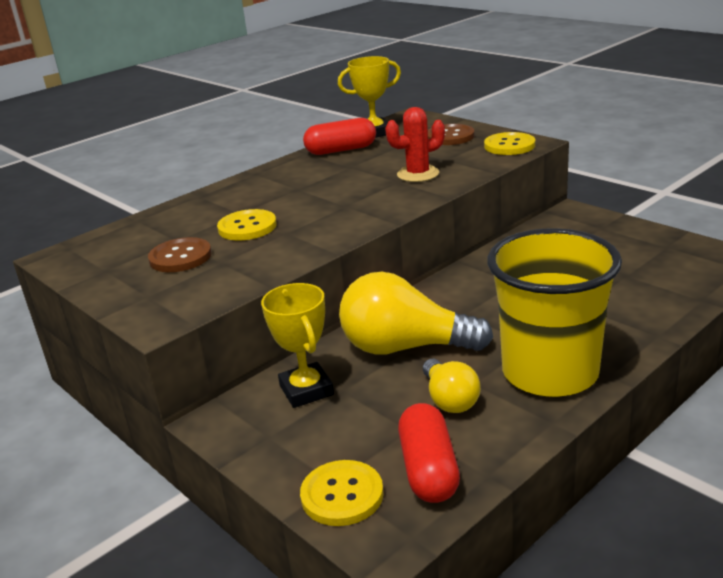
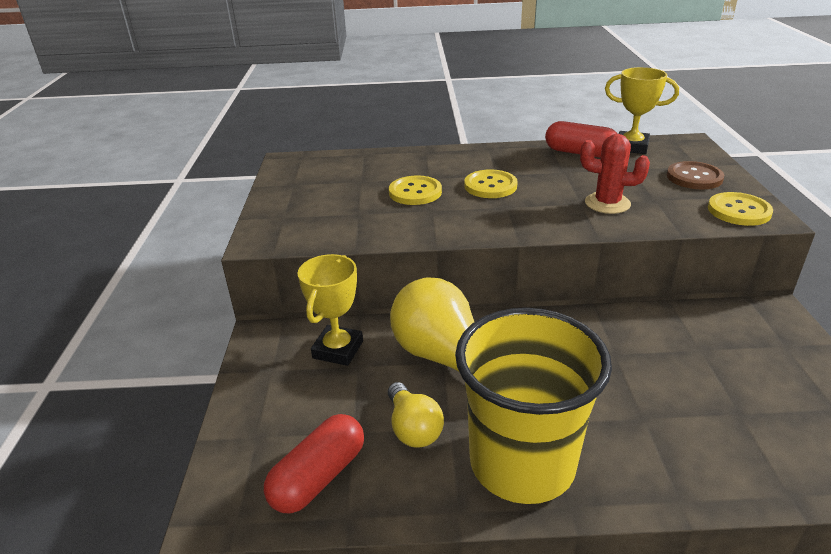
camera: 40 degrees right, 5 degrees up
brown button [148,237,212,272] -> none
yellow button [300,460,384,526] -> yellow button moved to [464,169,518,198]
yellow light bulb [423,359,481,413] -> yellow light bulb turned 45 degrees counterclockwise [388,382,444,448]

